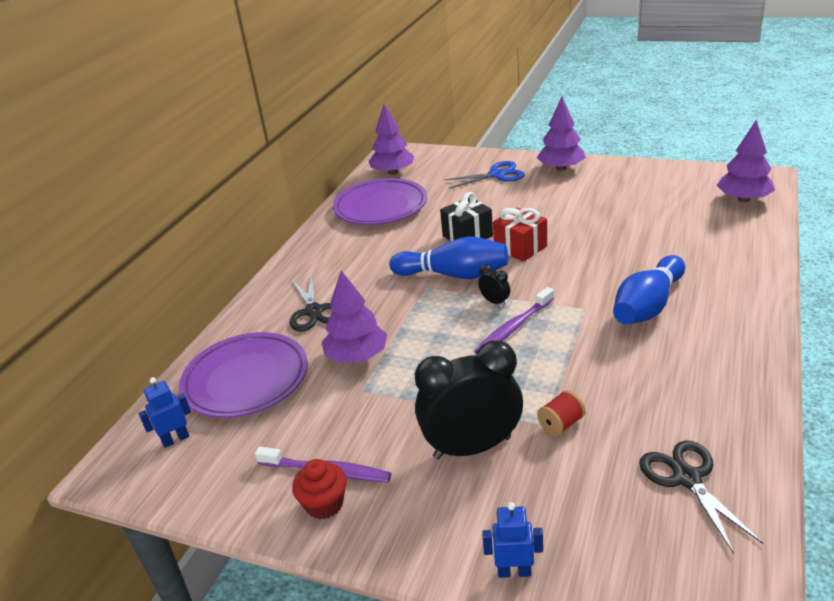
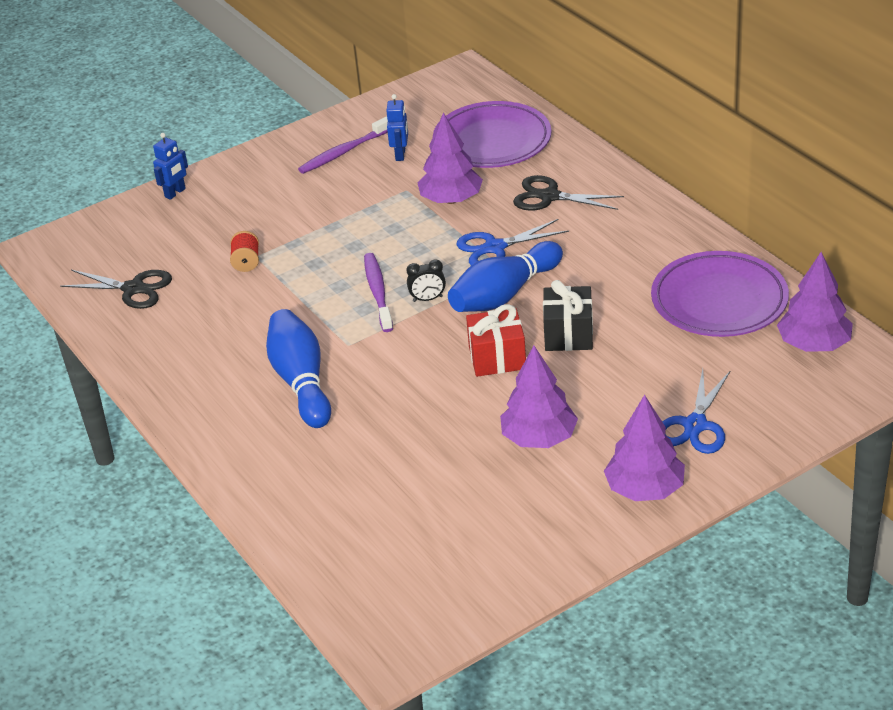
camera: 125 degrees right, 5 degrees up
blue robot [139,377,191,448] -> blue robot moved to [386,94,408,161]
red cupcake [292,459,347,519] -> none
black clock [415,340,523,459] -> none
purple tree [717,120,775,202] -> purple tree moved to [500,346,578,448]
none -> blue scissors [456,219,569,266]

